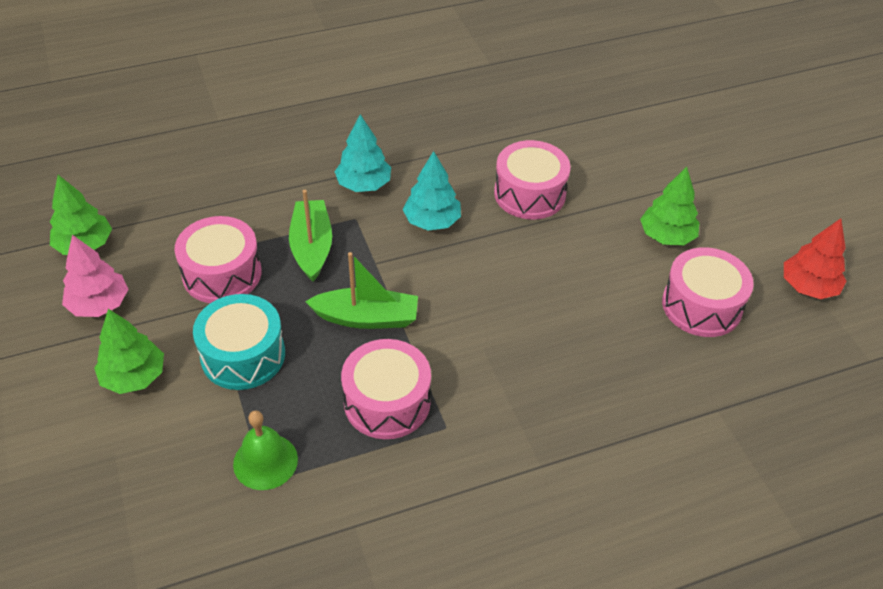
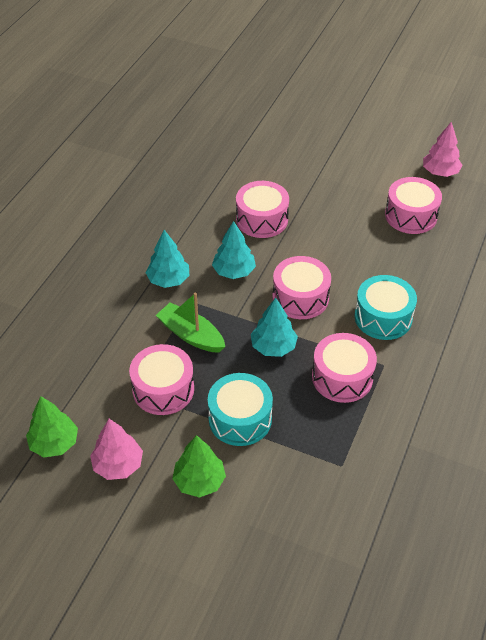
camera: 45 degrees left, 0 degrees up
green bell [233,410,298,490] -> none
green boat [305,252,418,329] -> turquoise tree [251,298,298,357]
green tree [640,167,700,246] -> none
red tree [784,218,846,299] -> pink tree [423,122,462,177]
none -> pink drum [273,256,331,319]
none -> turquoise drum [354,275,417,340]

